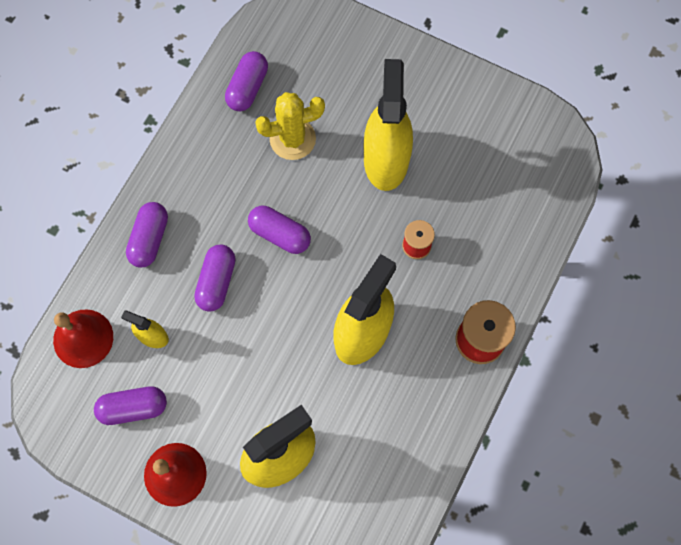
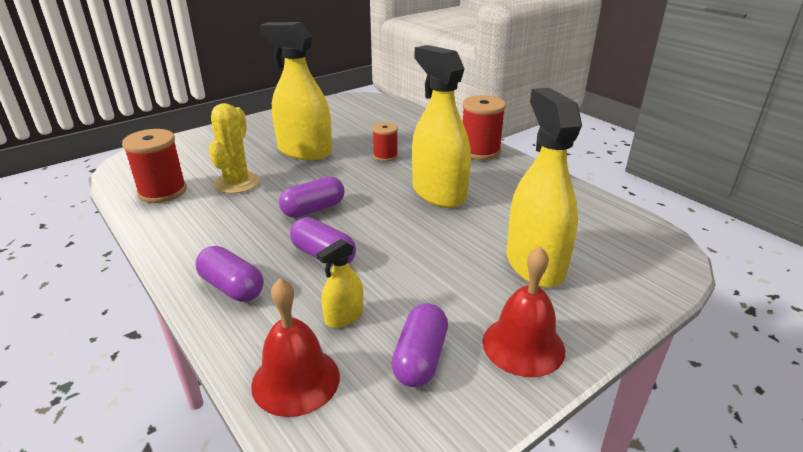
camera: 65 degrees left, 40 degrees down
purple capsule [225,51,268,111] -> red spool [122,129,187,203]

